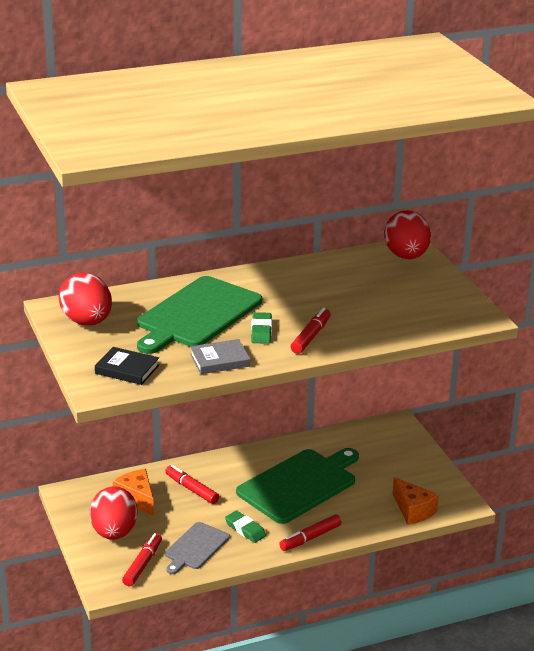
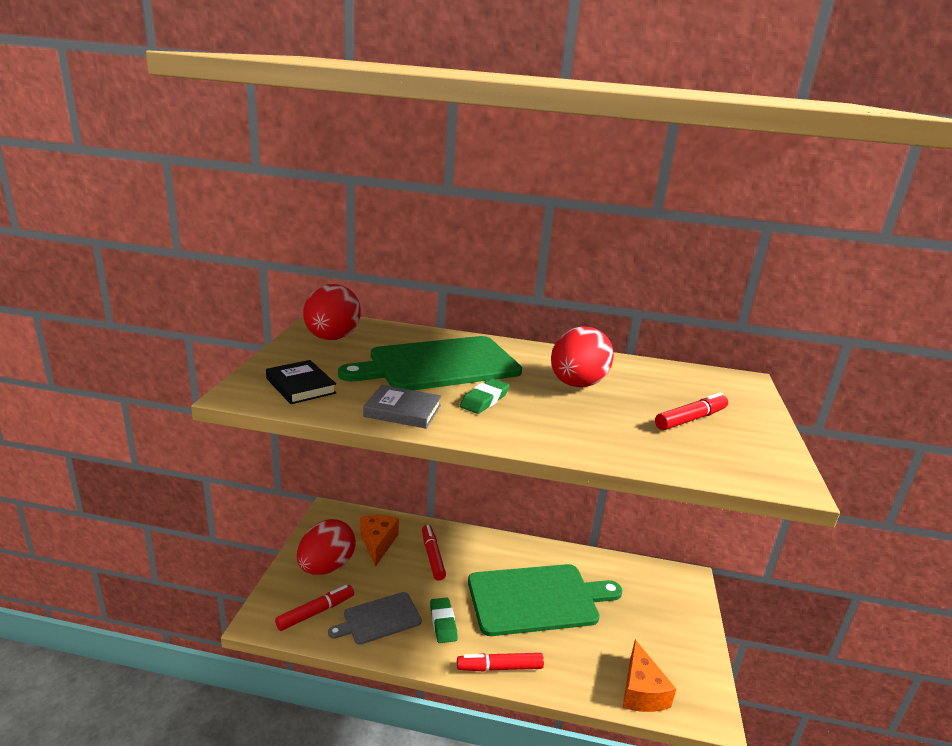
camera: 30 degrees right, 5 degrees down
red marker [291,308,331,354] -> red marker moved to [655,393,728,430]
red egg [384,210,431,259] -> red egg moved to [551,326,614,387]

